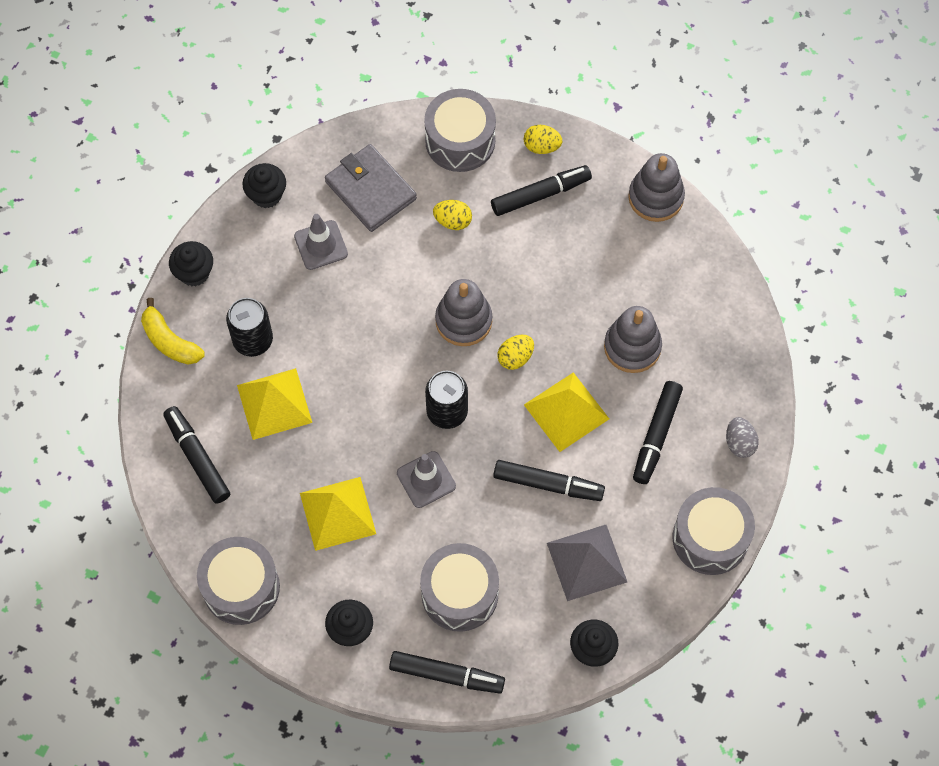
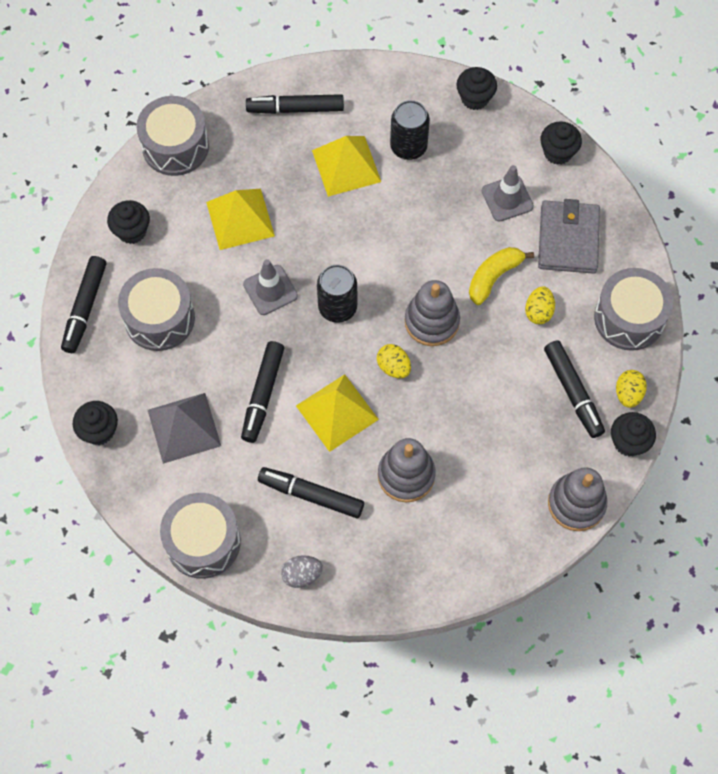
camera: 90 degrees right, 0 degrees up
yellow banana [141,298,205,365] -> yellow banana moved to [469,247,534,305]
black marker [163,406,230,504] -> black marker turned 150 degrees counterclockwise [246,94,344,114]
grey wallet [325,144,417,232] -> grey wallet turned 45 degrees counterclockwise [538,199,600,274]
none -> black cupcake [611,412,656,456]

